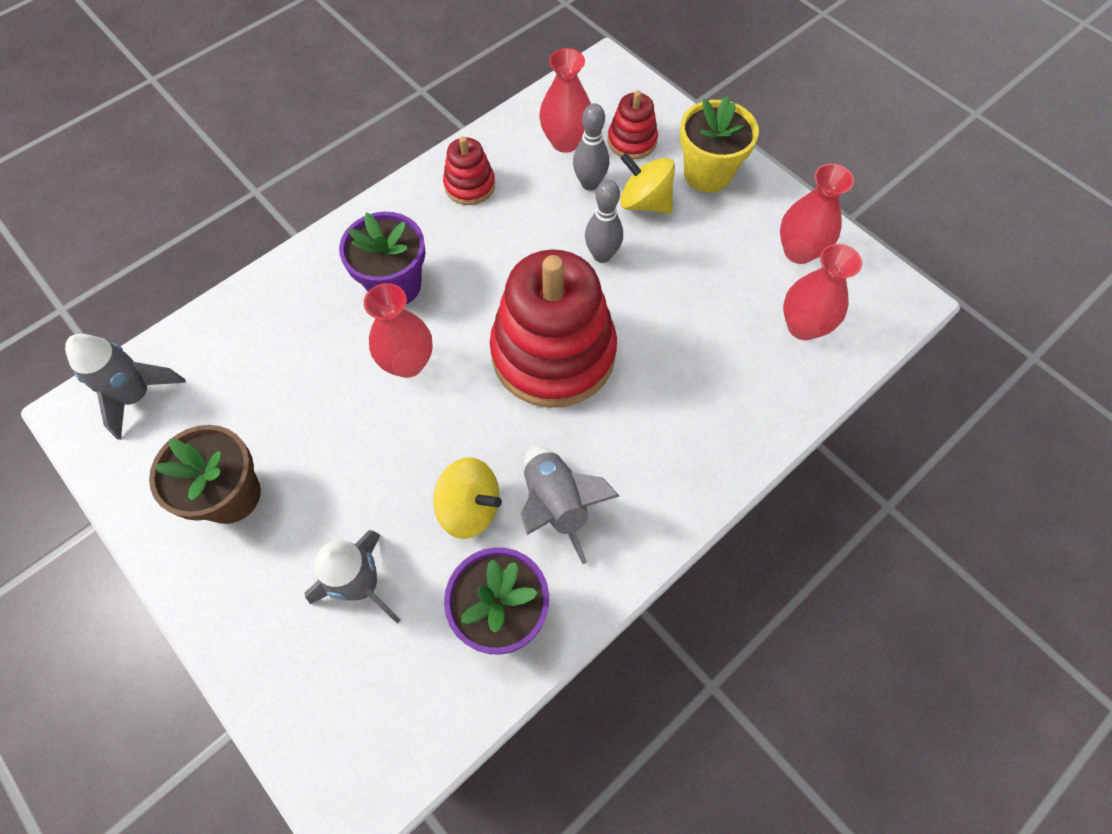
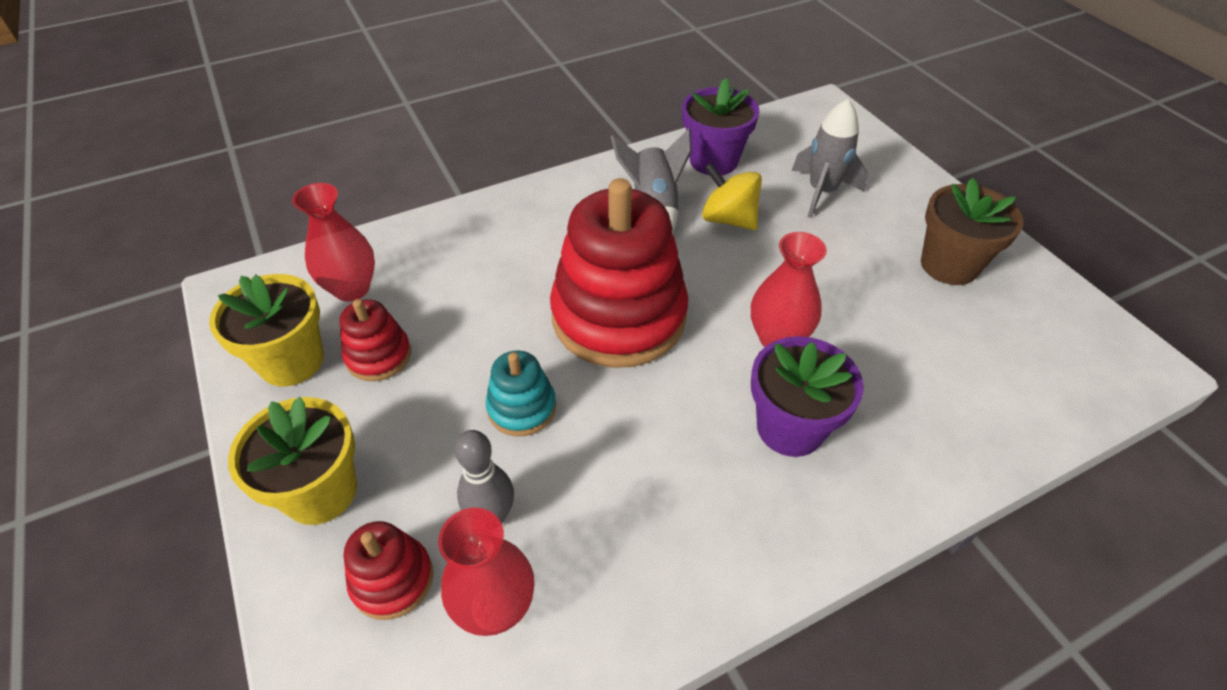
camera: 165 degrees left, 15 degrees down
grey rocket [65,334,186,440] -> none
red stacking toy [443,136,495,205] -> red stacking toy moved to [340,299,411,381]
grey bowling pin [585,180,623,263] -> turquoise stacking toy [486,351,556,436]
yellow spinning top [620,153,675,214] -> none
red vase [780,163,854,264] -> yellow flower pot [209,274,324,386]

